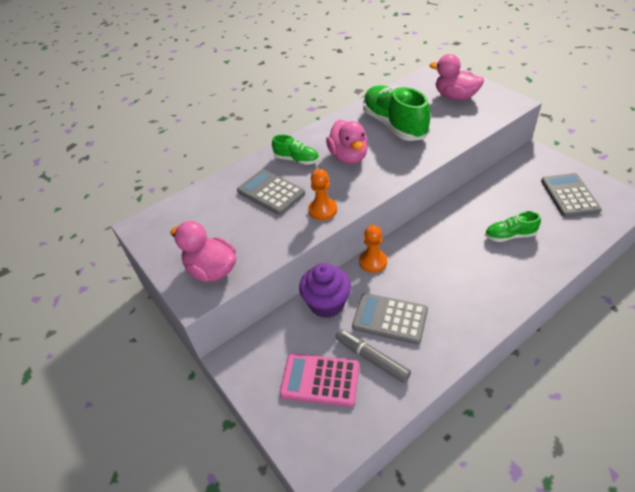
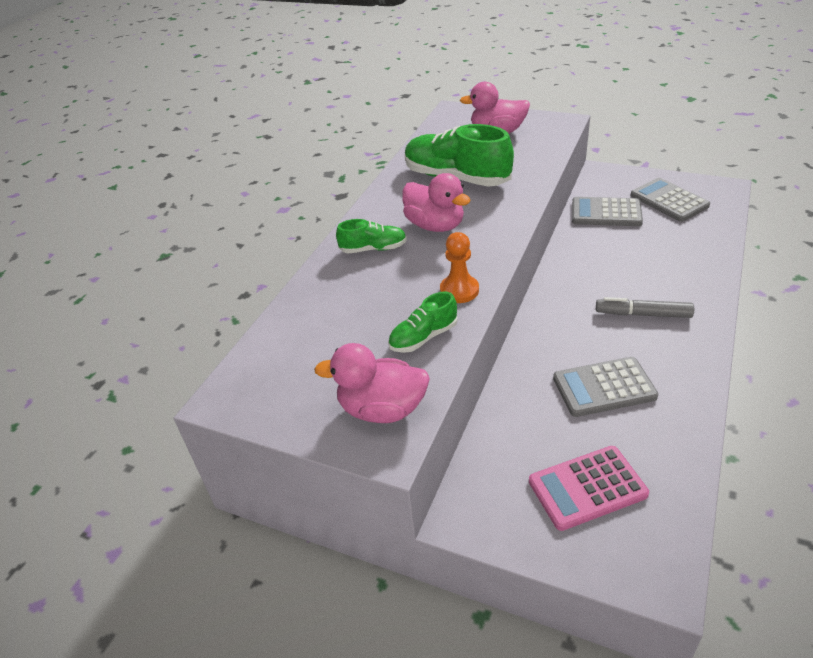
camera: 30 degrees left, 5 degrees down
grey calculator [237,169,305,215] -> grey calculator moved to [572,197,643,226]
purple cupcake [299,263,351,318] -> none
grey marker [335,329,411,383] -> grey marker moved to [596,297,694,318]
orange pawn [359,225,387,273] -> none
green shoe [485,211,541,242] -> green shoe moved to [388,291,458,353]

